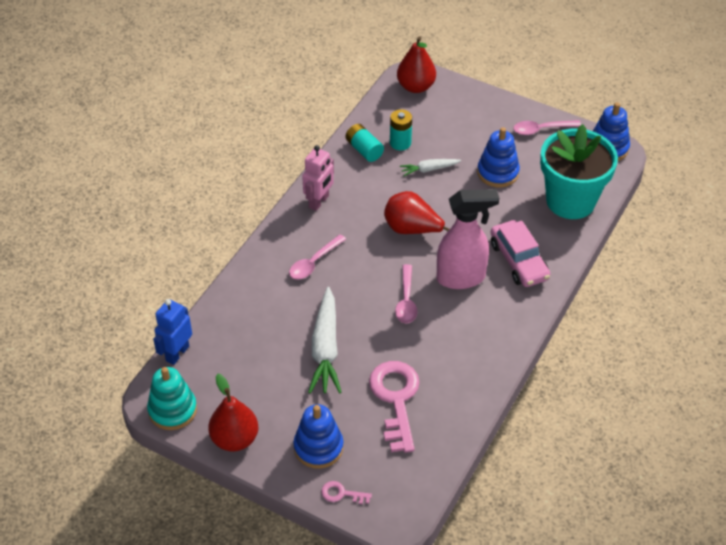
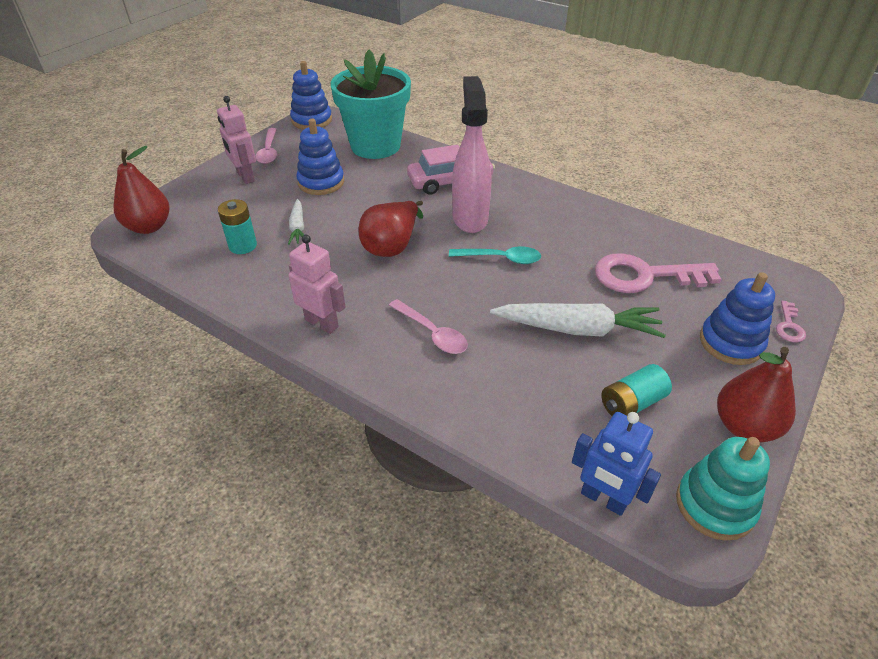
camera: 85 degrees left, 5 degrees down
turquoise battery [346,124,384,162] -> turquoise battery moved to [601,364,672,416]
pink spoon [395,264,417,324] -> turquoise spoon [449,246,541,264]
none -> pink robot [217,96,256,184]

